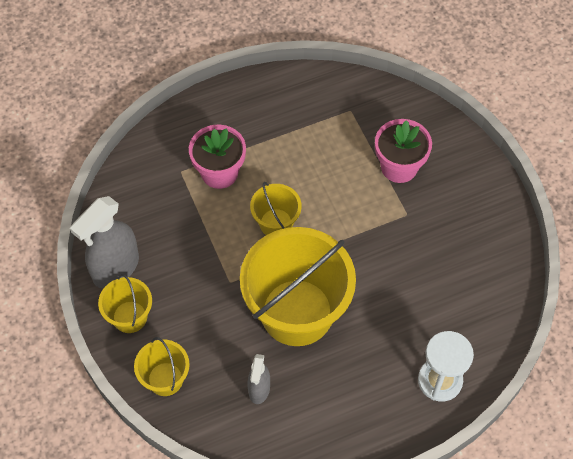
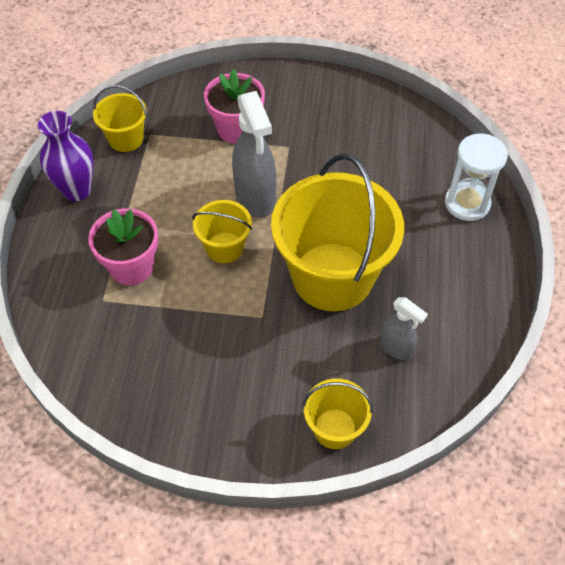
camera: 60 degrees left, 5 degrees down
grey spray bottle [70,196,139,289] -> grey spray bottle moved to [232,91,276,218]
yellow bucket [98,274,152,333] -> yellow bucket moved to [93,85,147,152]
none -> purple vase [38,111,93,201]

